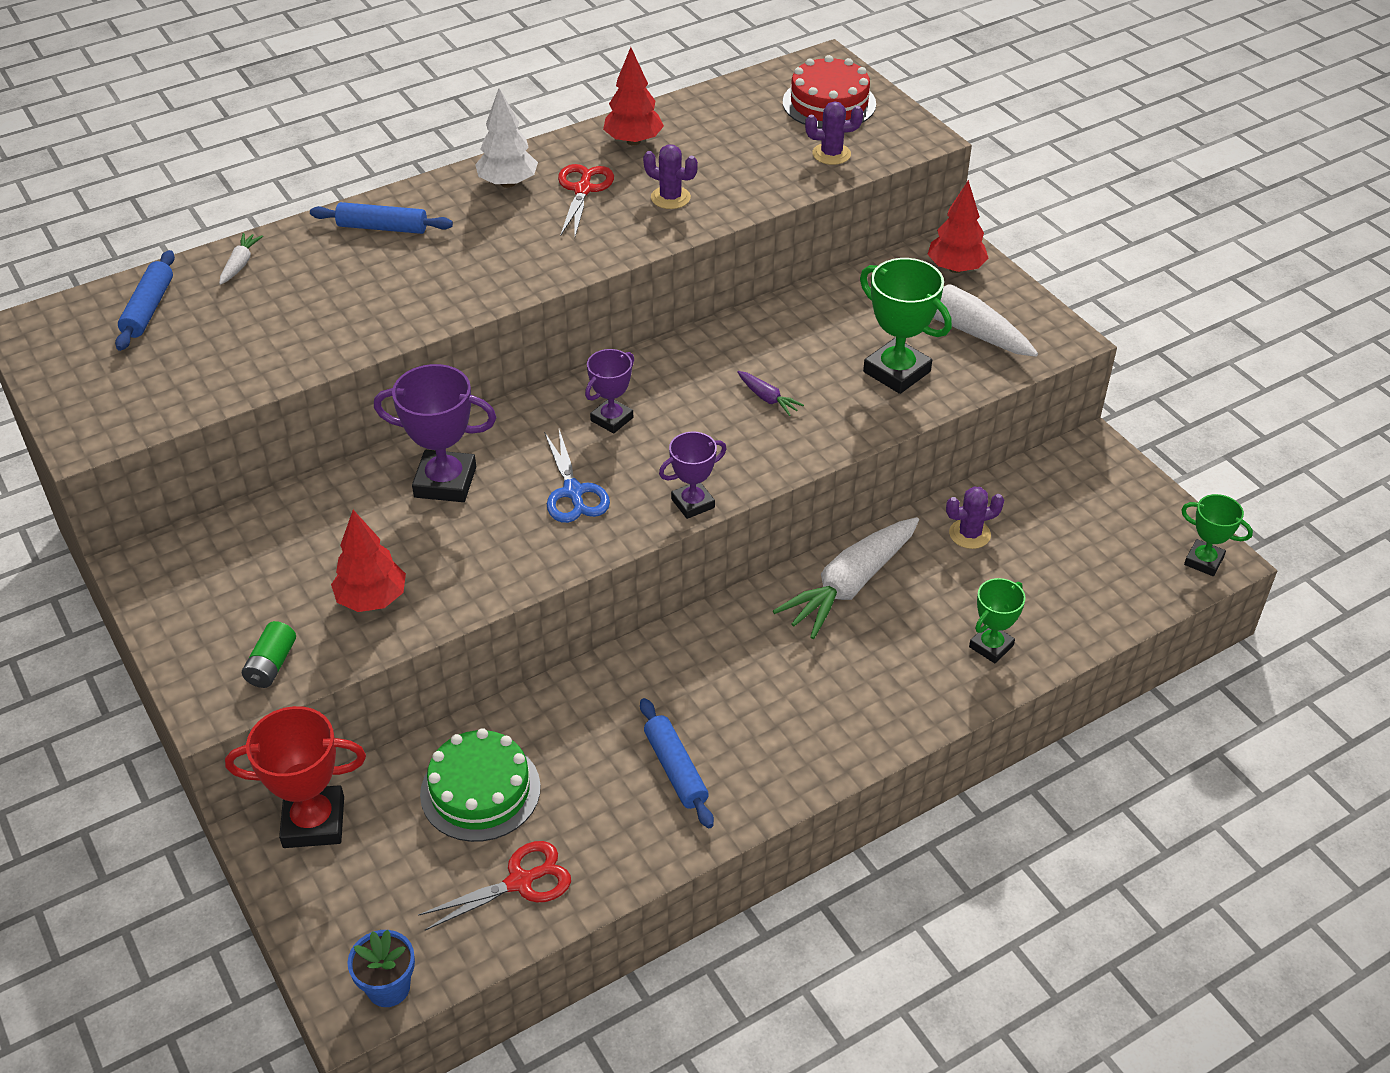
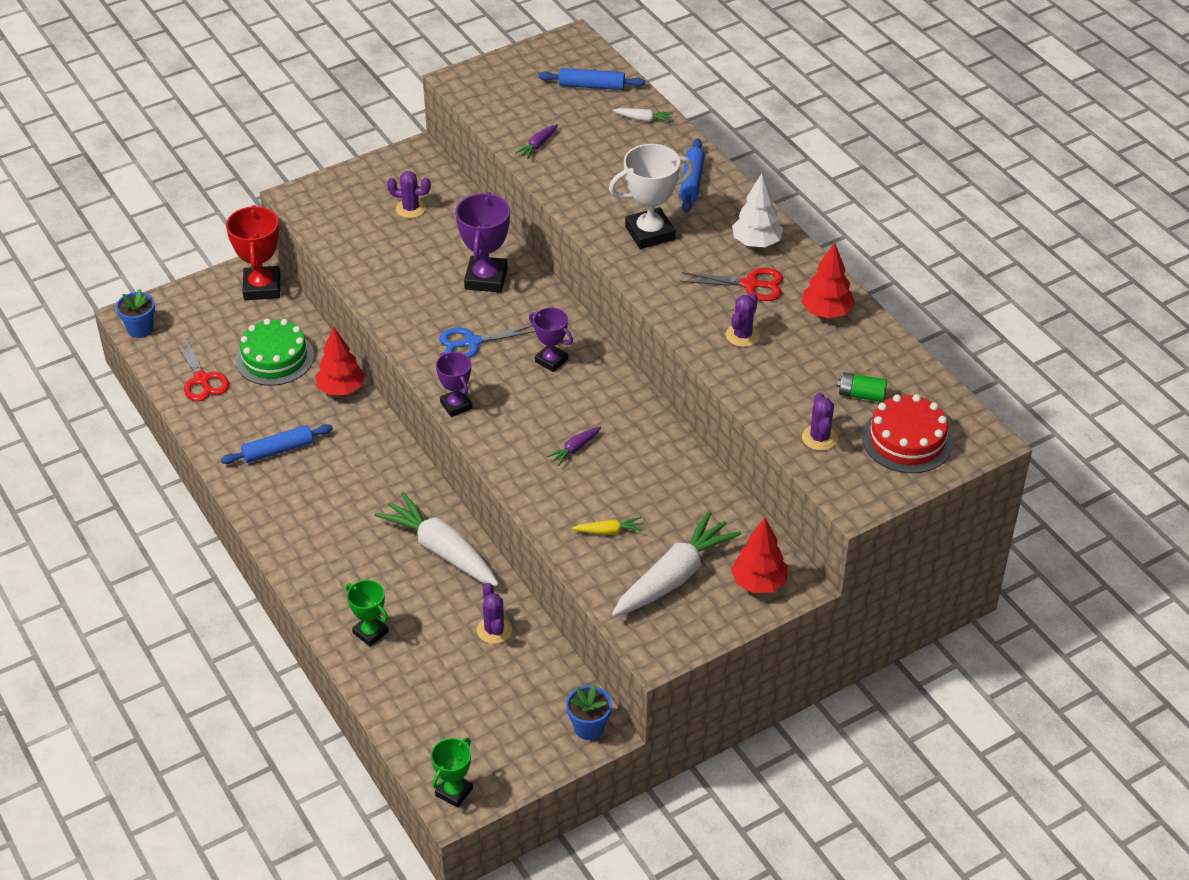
camera: 90 degrees right, 0 degrees up
green battery [242,621,296,688] -> green battery moved to [837,372,887,402]
red tree [331,510,406,612] -> red tree moved to [315,326,365,395]
green trophy [860,258,952,394] -> yellow carrot [572,517,643,535]
none -> purple cactus [387,171,431,218]
none -> purple carrot [515,124,558,159]
none -> blue flower pot [566,685,612,740]
none -> white trophy [609,144,694,249]

